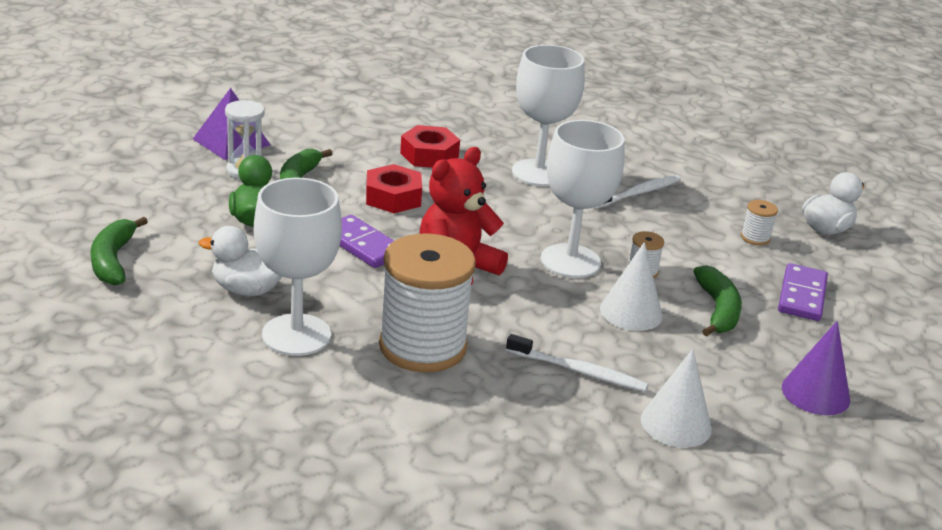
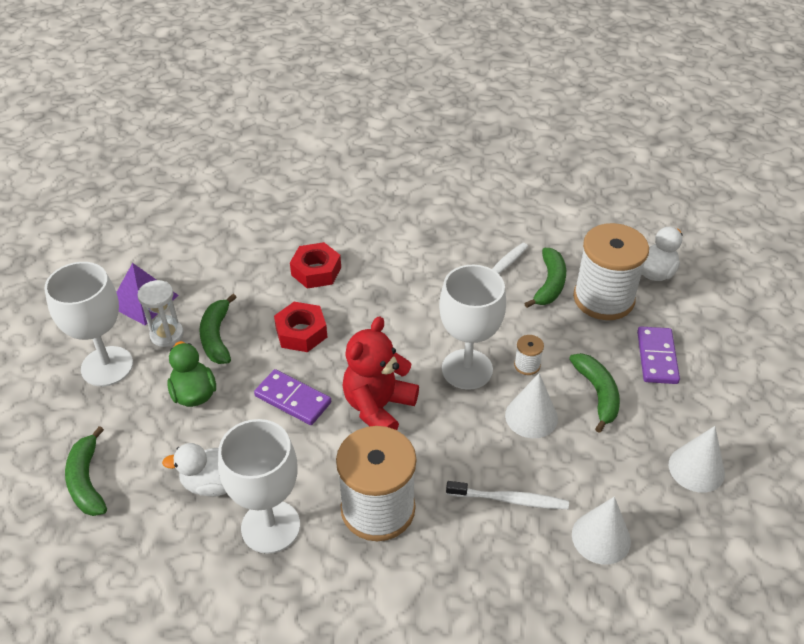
camera: 10 degrees left, 15 degrees up
white goblet [512,45,585,186] -> white goblet moved to [44,262,133,386]
white spool [741,200,778,245] -> white spool [573,223,649,320], size x2.49
purple cone [782,321,850,415] -> white cone [669,426,725,493]
none -> green banana [524,248,566,308]

